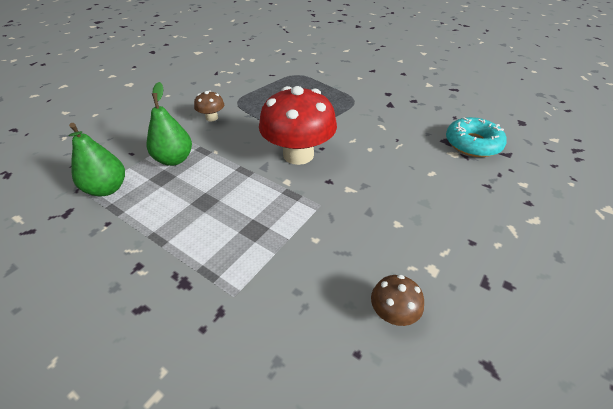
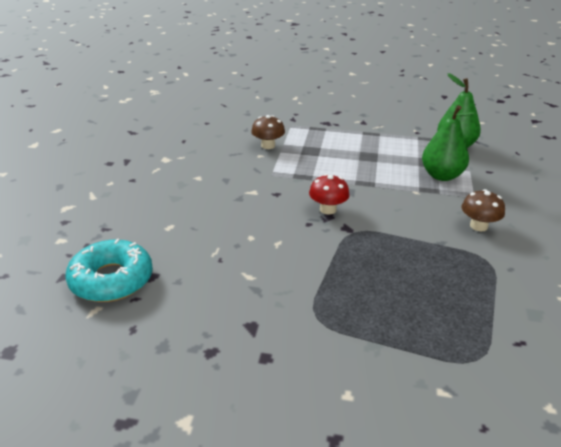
camera: 155 degrees right, 10 degrees down
red mushroom [259,86,337,165] -> red mushroom [309,174,350,214], size x0.45
brown mushroom [371,275,424,326] -> brown mushroom moved to [251,115,285,149]

